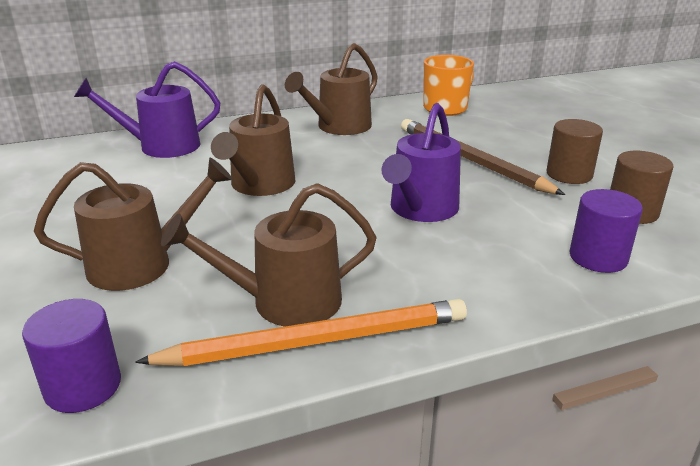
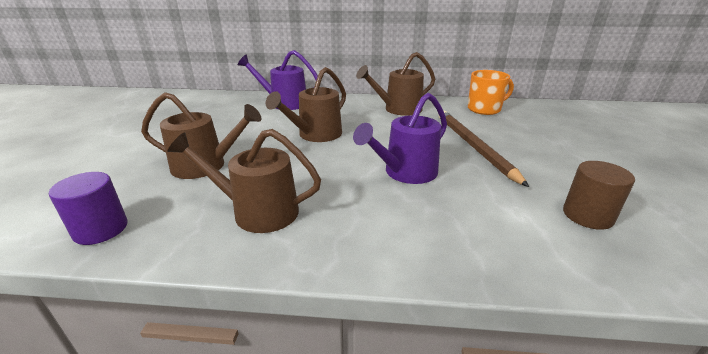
camera: 25 degrees right, 0 degrees up
orange pencil [135,299,467,366] -> none
brown cylinder [547,119,603,184] -> none
purple cylinder [569,189,643,273] -> none

